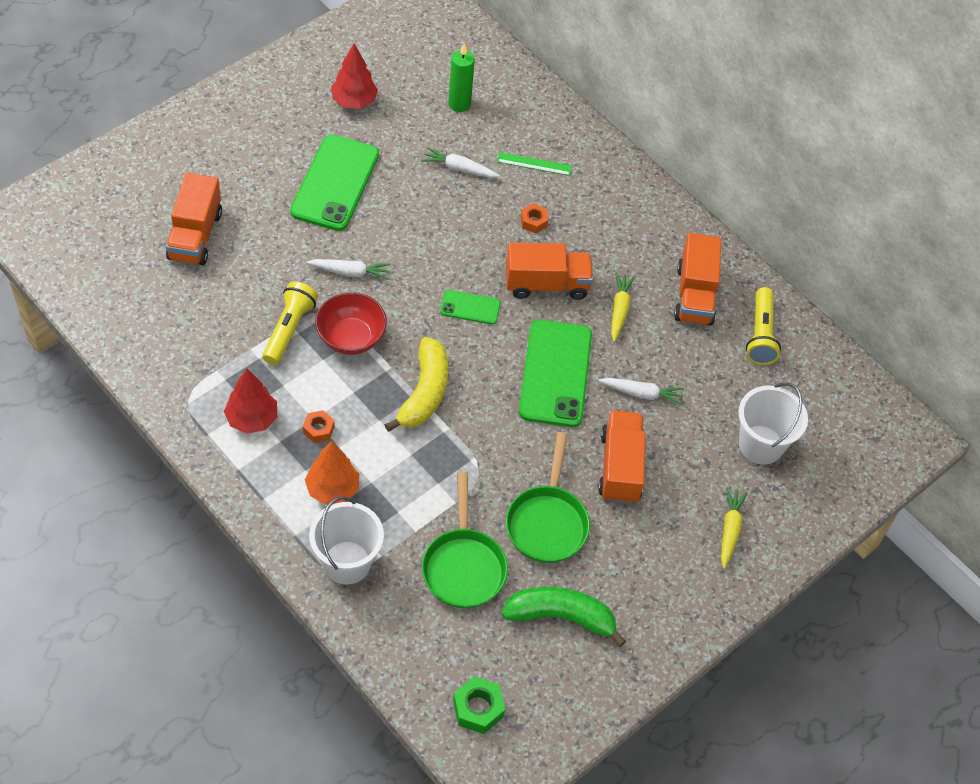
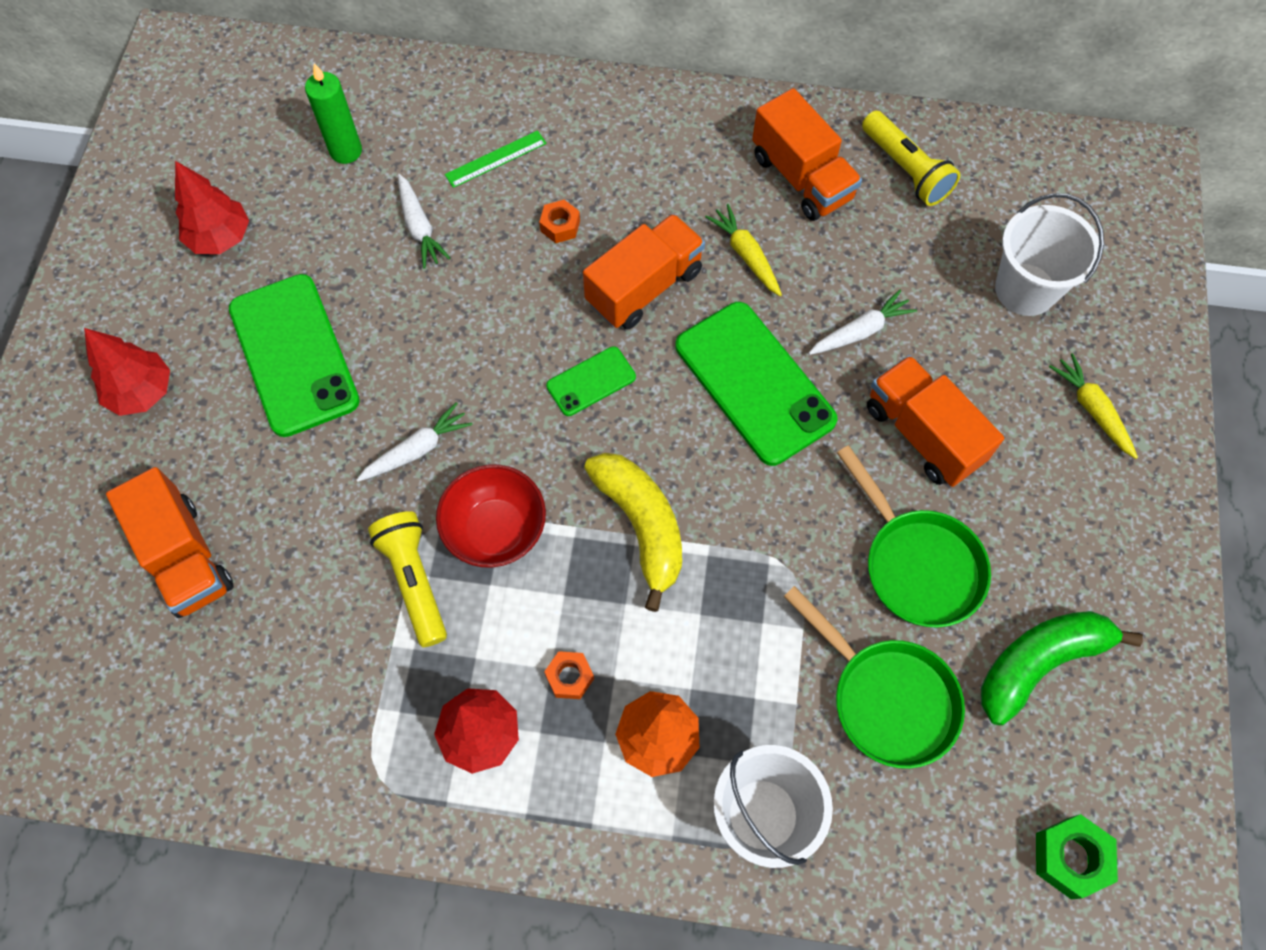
camera: 35 degrees left, 10 degrees up
white carrot [422,147,500,178] -> white carrot turned 90 degrees counterclockwise [398,174,450,269]
none -> red tree [84,328,170,416]

